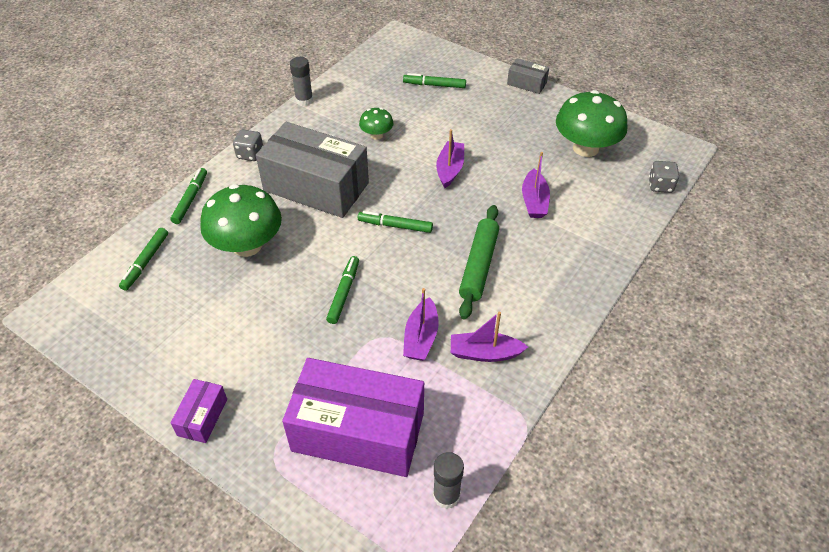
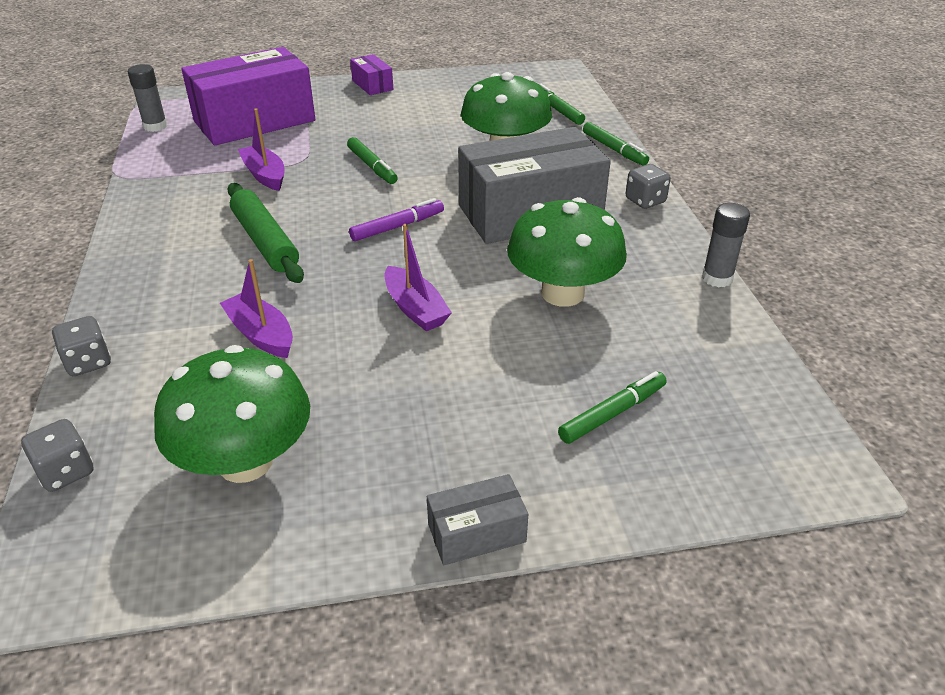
camera: 135 degrees right, 10 degrees down
green marker [358,211,433,233] -> purple marker [349,198,444,241]
green mushroom [359,108,394,140] -> green mushroom [507,197,627,307], size x1.99
purple boat [451,312,528,362] -> none
none -> grey dice [52,316,111,376]

